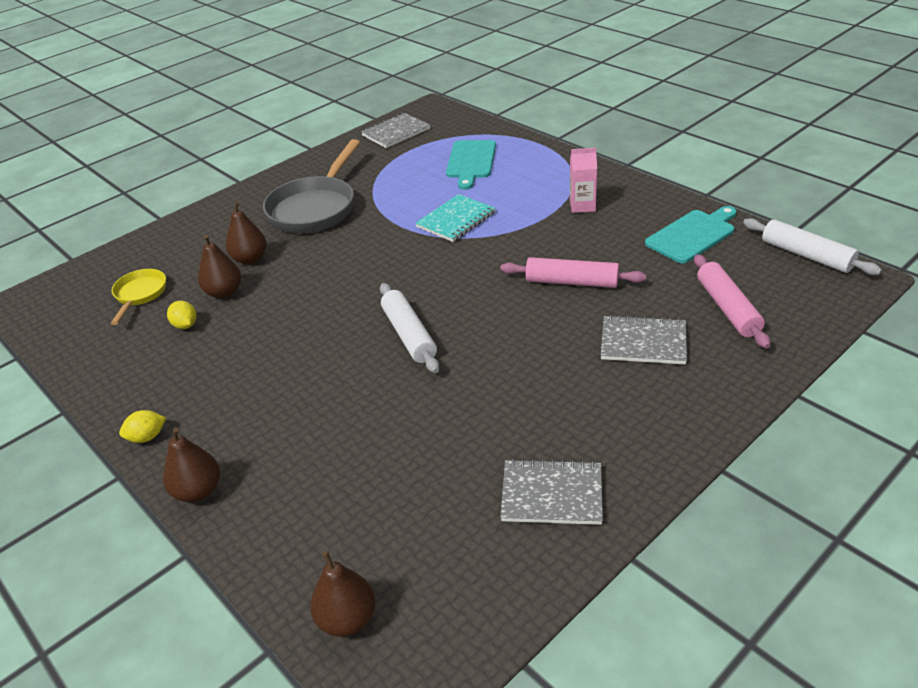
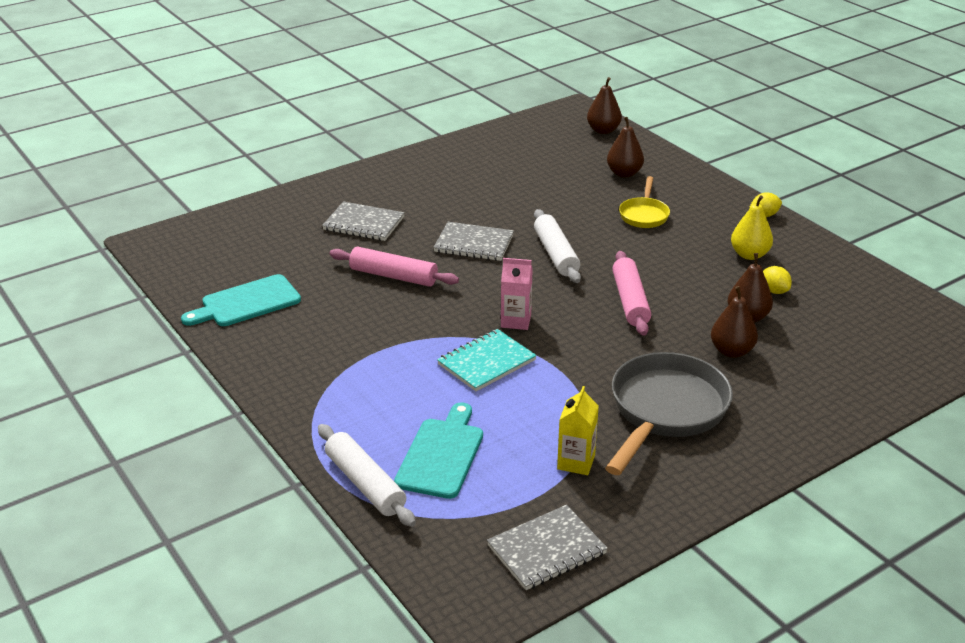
camera: 175 degrees left, 5 degrees down
yellow pan [111,269,166,325] -> yellow pan moved to [619,176,670,228]
brown pear [163,428,220,502] -> brown pear moved to [607,117,644,178]
grey notebook [501,459,603,525] -> grey notebook moved to [433,222,514,261]
pink carton [570,148,597,213] -> pink carton moved to [501,258,533,330]
pink rolling pin [694,254,771,348] -> pink rolling pin moved to [612,251,651,336]
white rolling pin [743,218,882,275] -> white rolling pin moved to [318,424,416,527]
none -> yellow carton [557,386,599,475]
none -> yellow pear [731,195,773,260]

